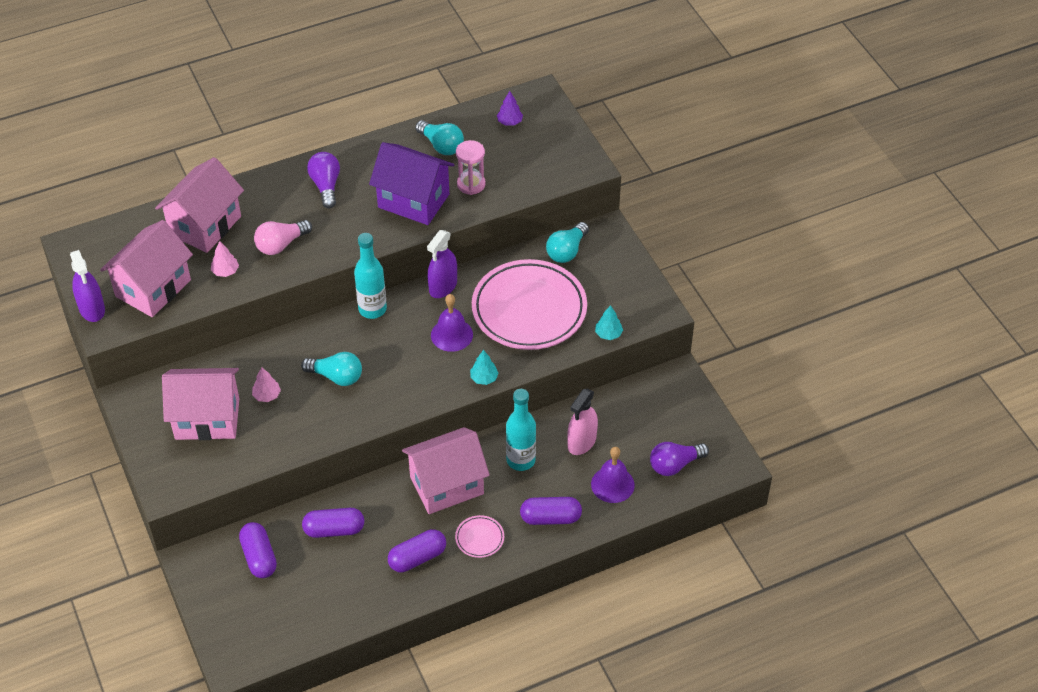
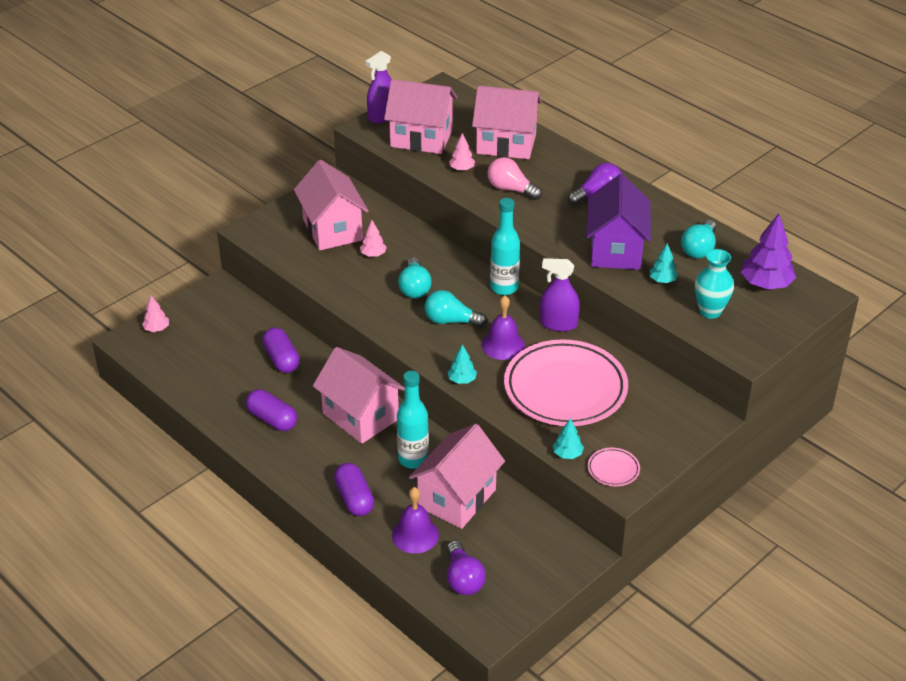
camera: 70 degrees right, 10 degrees down
purple capsule [239,522,277,578] -> none
pink plate [455,515,504,558] -> pink plate moved to [588,448,640,486]
pink hourglass [456,140,486,195] -> turquoise tree [650,243,678,283]
purple tree [497,91,523,126] -> purple tree [741,213,796,289], size x1.88
turquoise light bulb [546,222,589,263] -> turquoise light bulb moved to [425,290,487,327]
pink spray bottle [567,389,598,455] -> pink house [409,424,505,529]
purple light bulb [650,442,709,476] -> purple light bulb turned 150 degrees counterclockwise [447,540,486,595]
none -> pink tree [142,296,169,332]
none -> turquoise vase [695,249,734,319]

